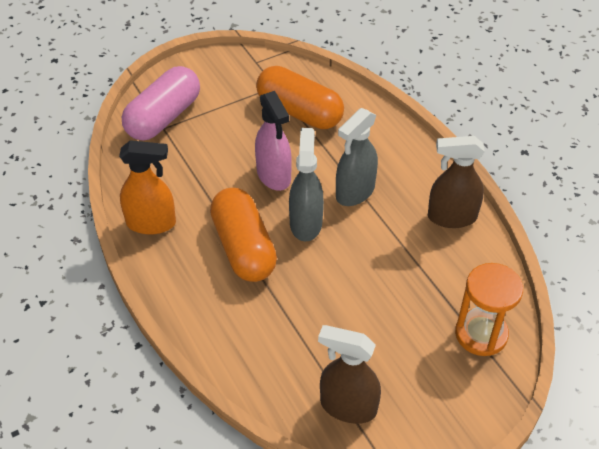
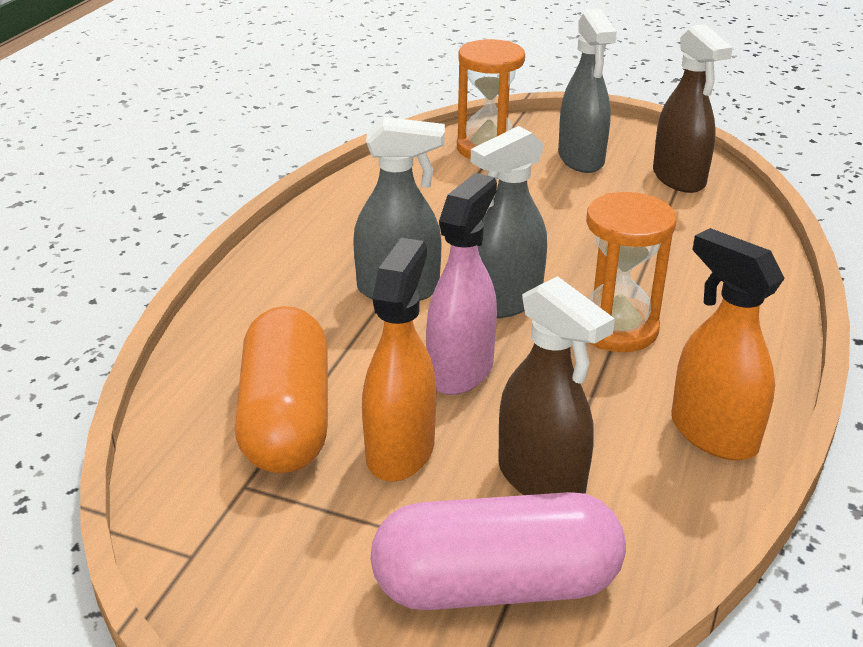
camera: 130 degrees left, 15 degrees down
orange capsule [210,188,277,282] -> orange hourglass [586,192,676,352]
brown spray bottle [428,136,485,228] -> brown spray bottle moved to [498,276,615,495]
none -> orange spray bottle [362,238,436,482]
none -> grey spray bottle [558,9,617,173]

